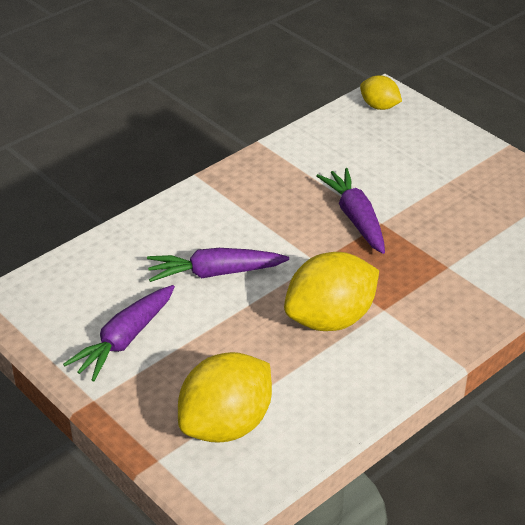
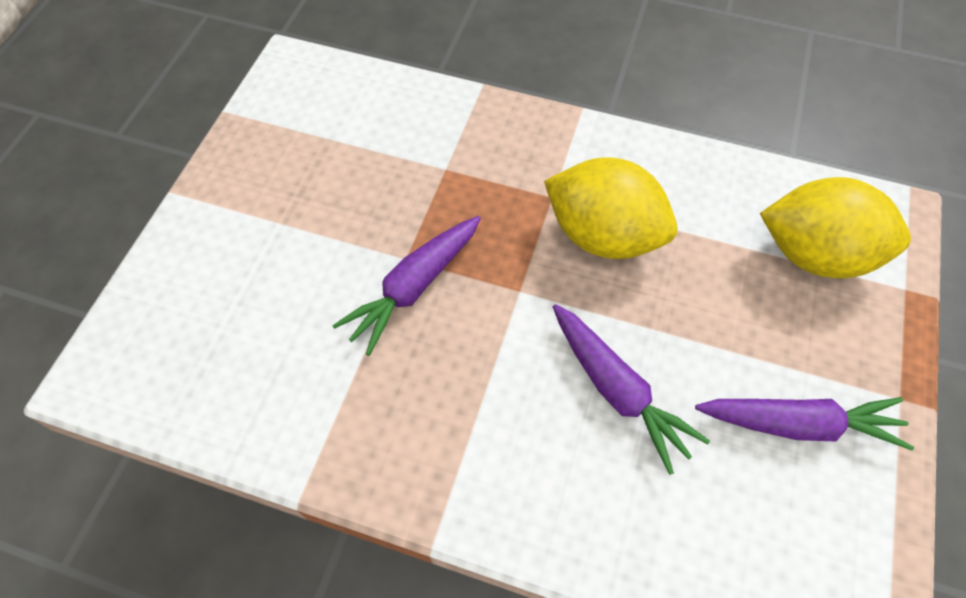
camera: 120 degrees left, 20 degrees up
yellow lemon [360,75,402,110] -> none

